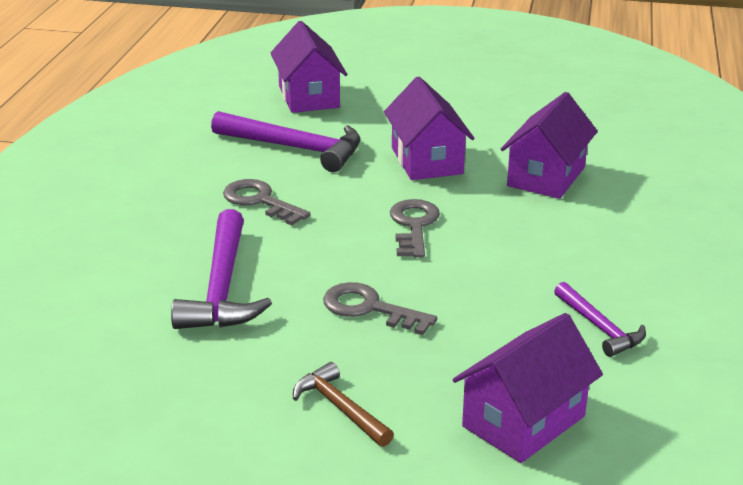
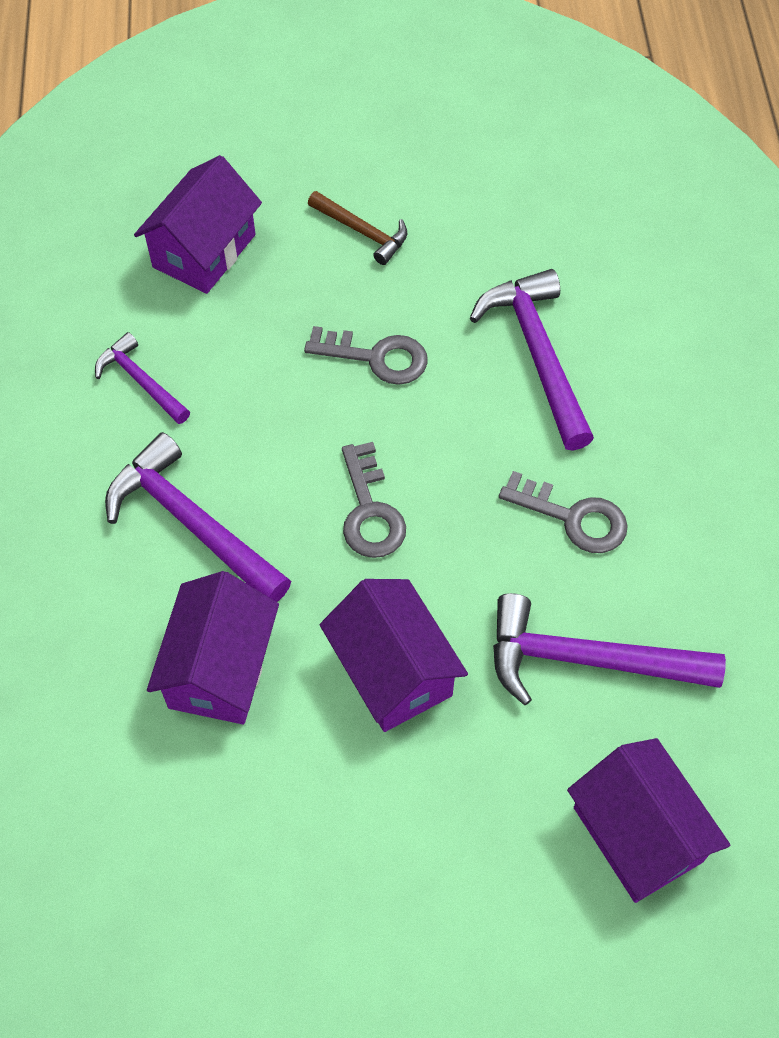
camera: 165 degrees right, 30 degrees up
none -> purple hammer [105,432,291,602]

